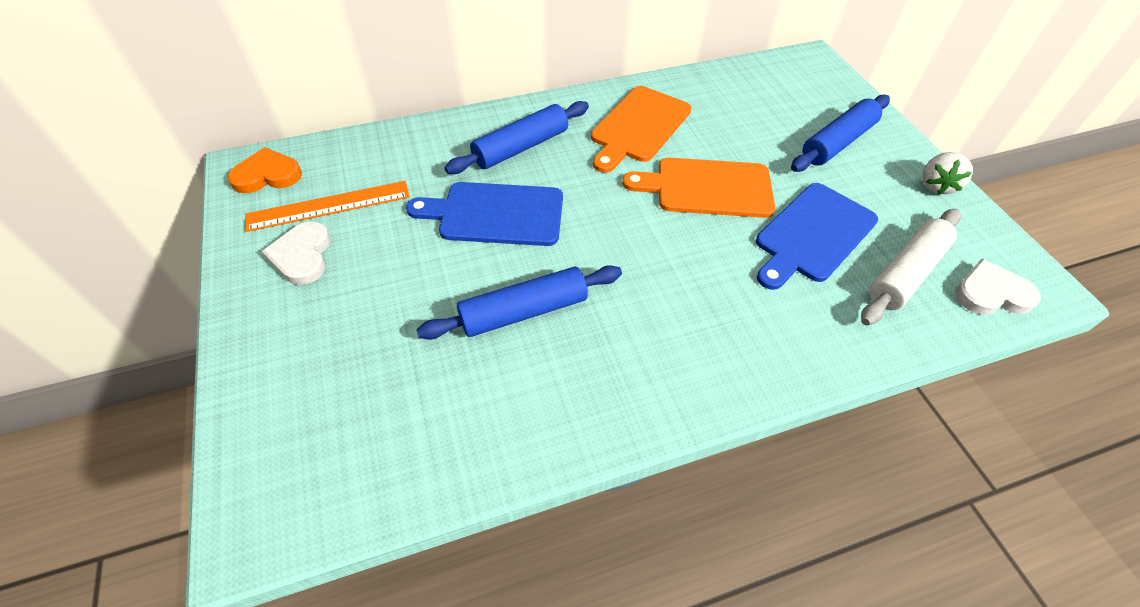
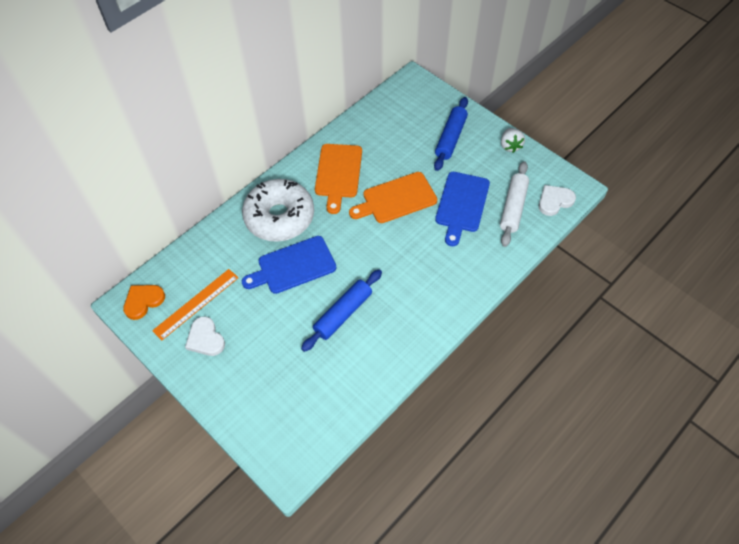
camera: 25 degrees left, 5 degrees up
blue rolling pin [445,101,589,174] -> white donut [242,179,314,242]

